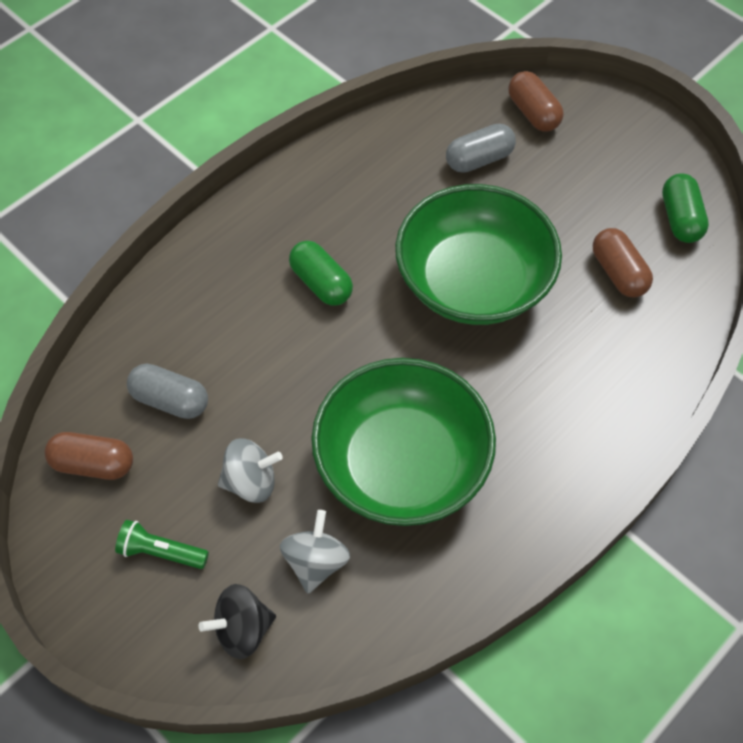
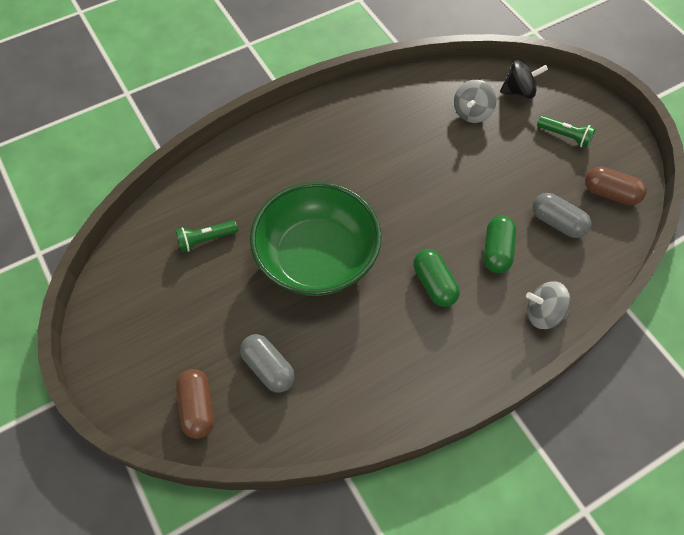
camera: 165 degrees left, 0 degrees up
grey spinning top [218,438,283,503] -> grey spinning top moved to [526,281,570,329]
green bowl [311,358,496,526] -> none
grey capsule [446,124,516,173] -> grey capsule turned 60 degrees clockwise [240,334,295,392]
brown capsule [593,228,653,297] -> green flashlight [176,220,238,252]
green capsule [662,173,709,243] -> green capsule moved to [484,216,516,273]

